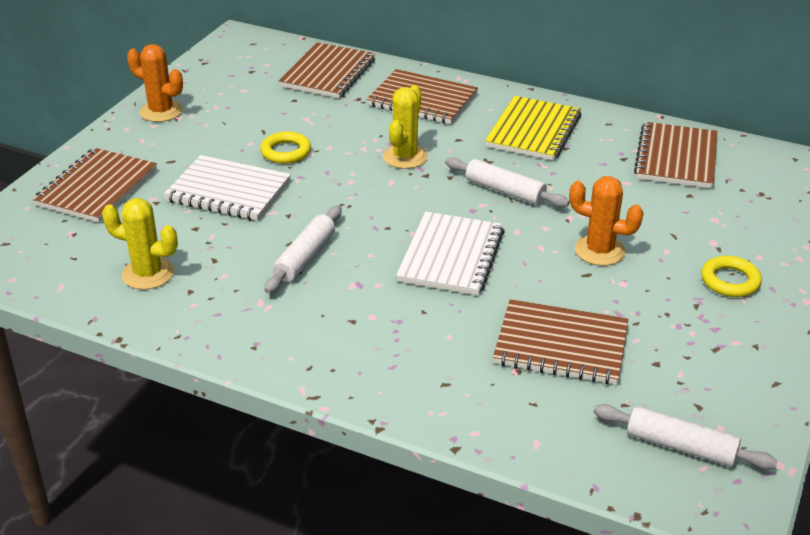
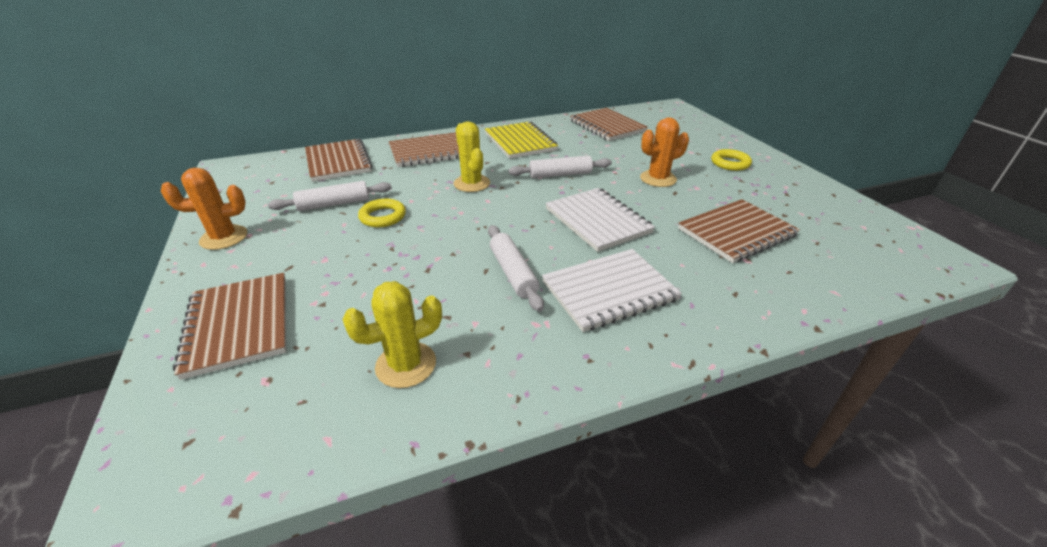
camera: 45 degrees left, 0 degrees up
white notebook [163,155,291,221] -> white notebook moved to [542,249,682,332]
white rolling pin [593,404,778,470] -> white rolling pin moved to [268,181,392,211]

